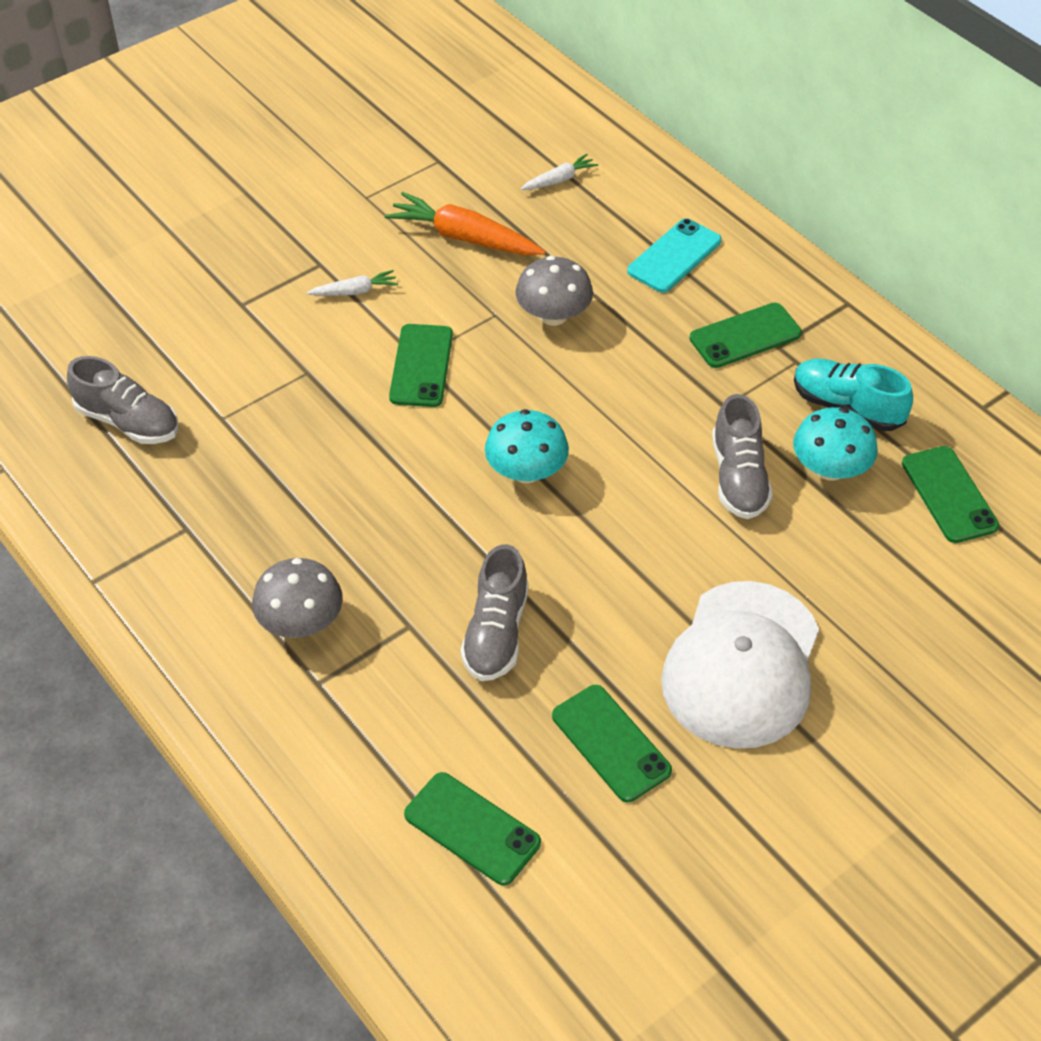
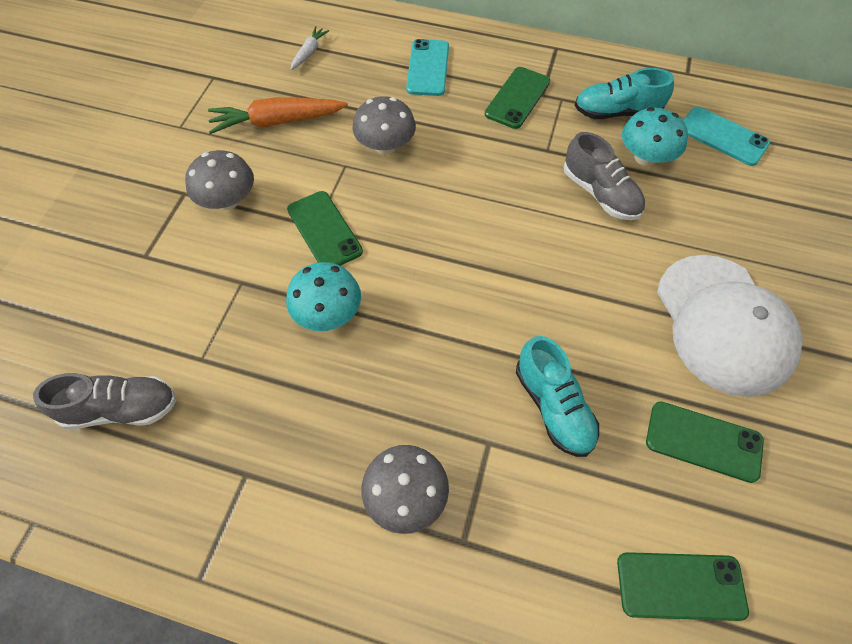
camera: 35 degrees left, 10 degrees up
white carrot [307,270,398,296] -> grey mushroom [185,150,254,210]
grey shoe [461,544,529,681] -> turquoise shoe [516,336,599,457]
turquoise mushroom [485,409,569,483] -> turquoise mushroom moved to [286,262,361,331]
green phone [902,446,999,543] -> turquoise phone [683,106,770,166]

